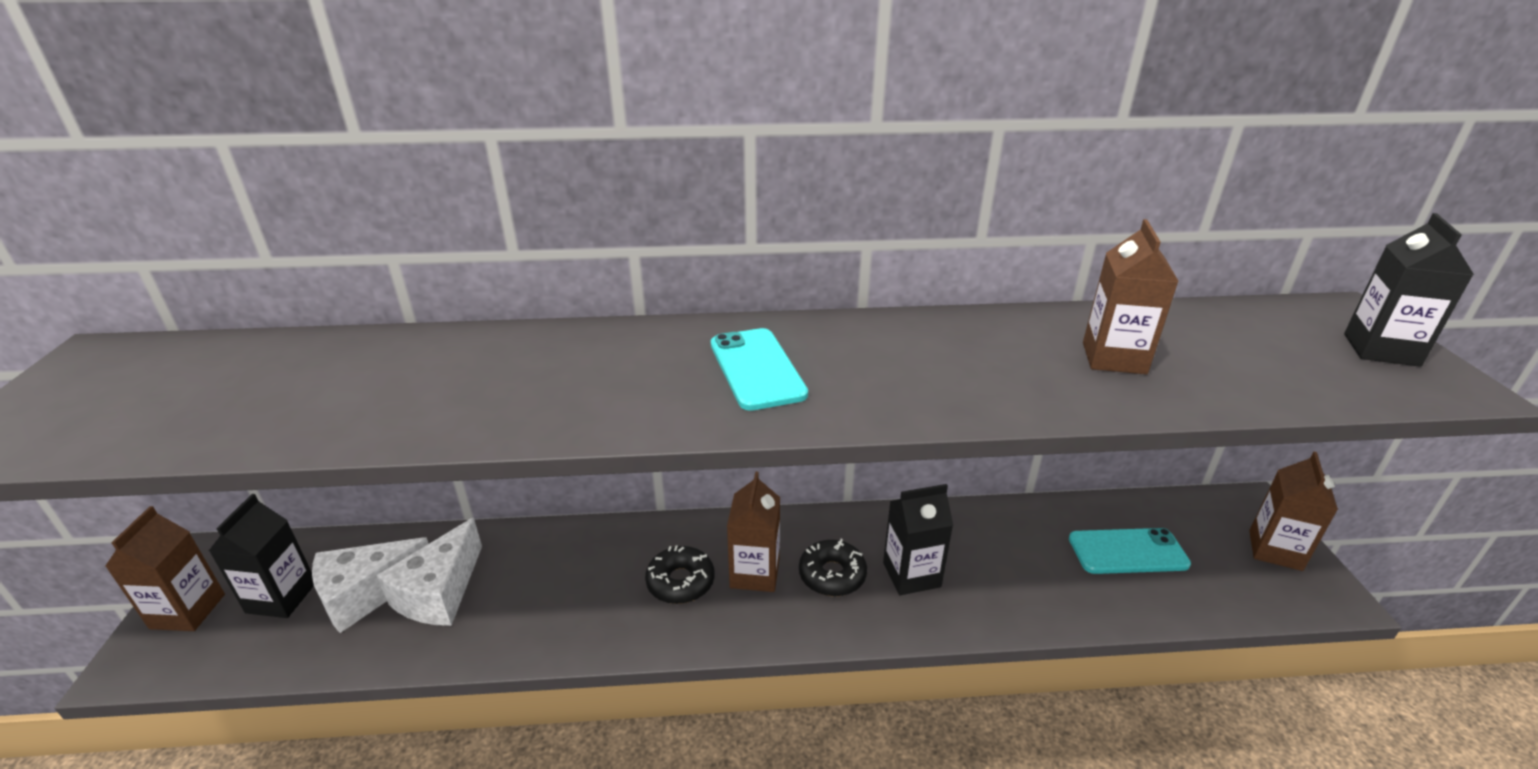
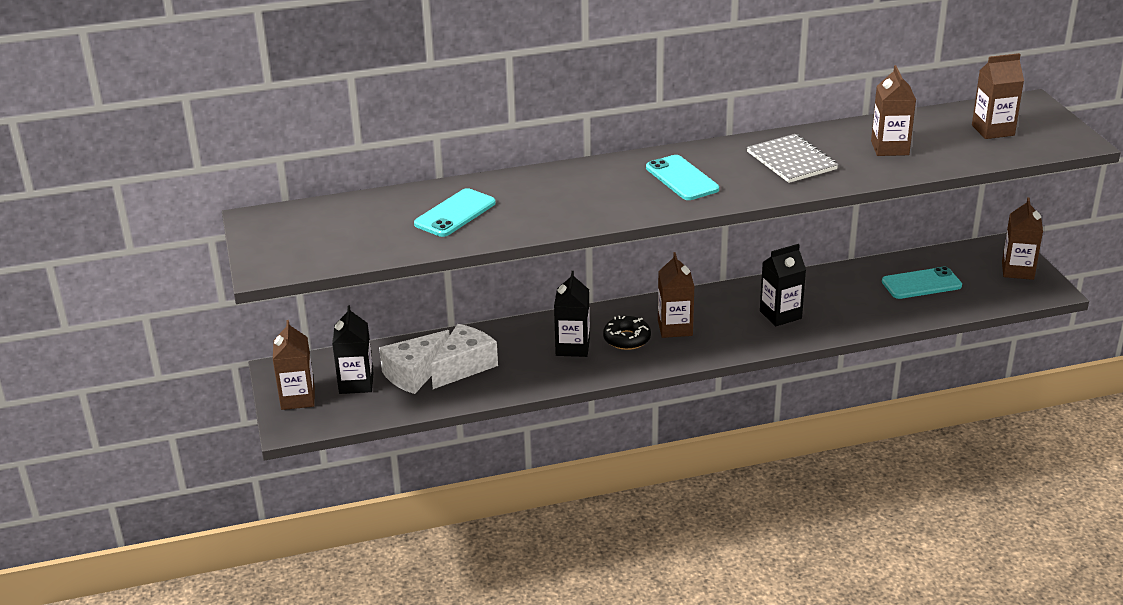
camera: 10 degrees left, 0 degrees up
white cheese [377,518,482,626] -> white cheese turned 150 degrees counterclockwise [431,324,498,389]
black donut [799,539,867,596] -> none
black carton [1344,213,1474,367] -> black carton moved to [554,271,590,357]
none -> turquoise phone [414,188,496,237]
none -> grey notebook [747,134,838,183]
none -> brown carton [972,53,1024,139]

